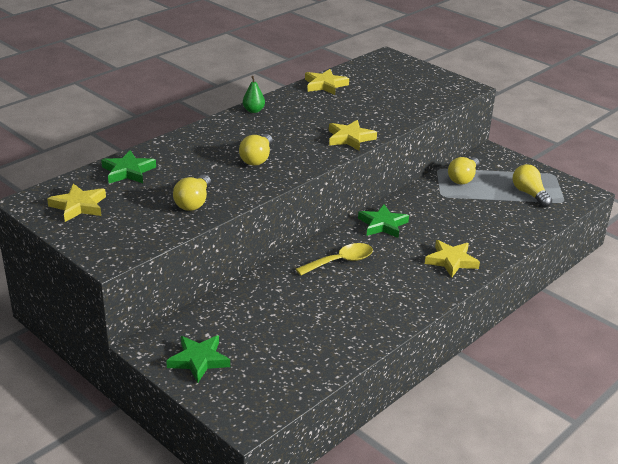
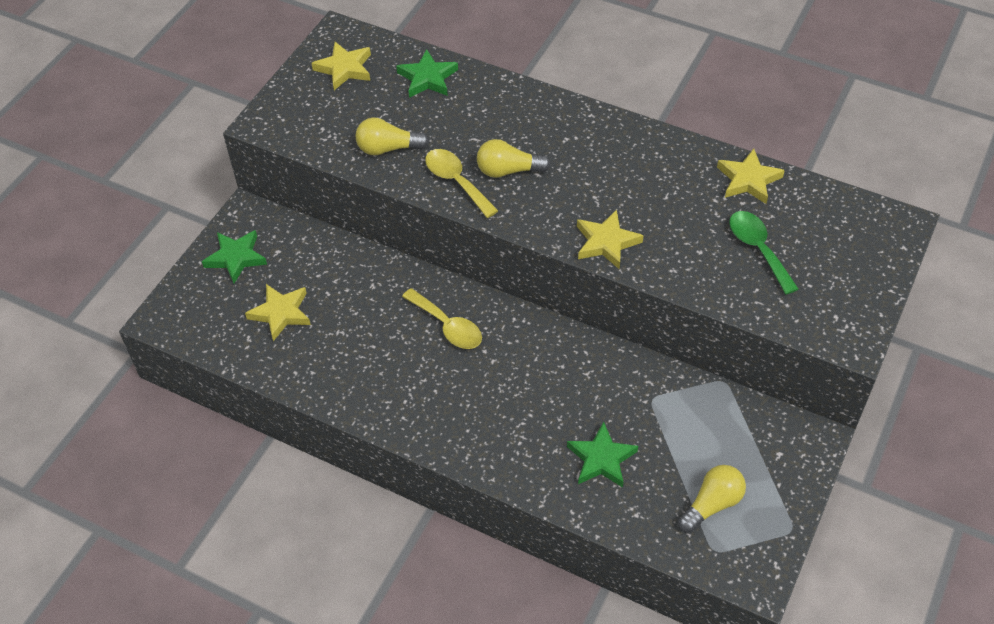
camera: 75 degrees right, 20 degrees up
green pear [243,76,265,113] -> none
green star [358,204,409,238] -> green star moved to [567,422,638,487]
yellow star [425,240,480,277] -> yellow star moved to [245,284,311,341]
yellow light bulb [448,157,480,184] -> none
none -> yellow spoon [425,149,498,218]
none -> green spoon [729,211,799,295]

